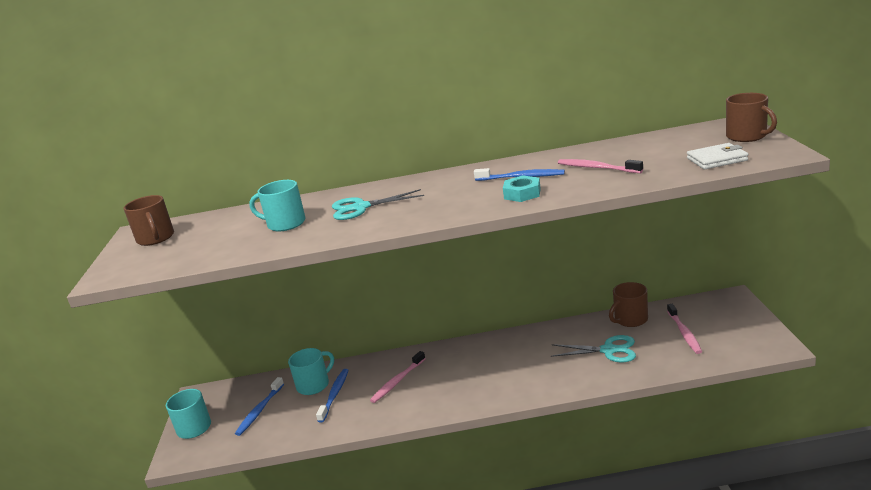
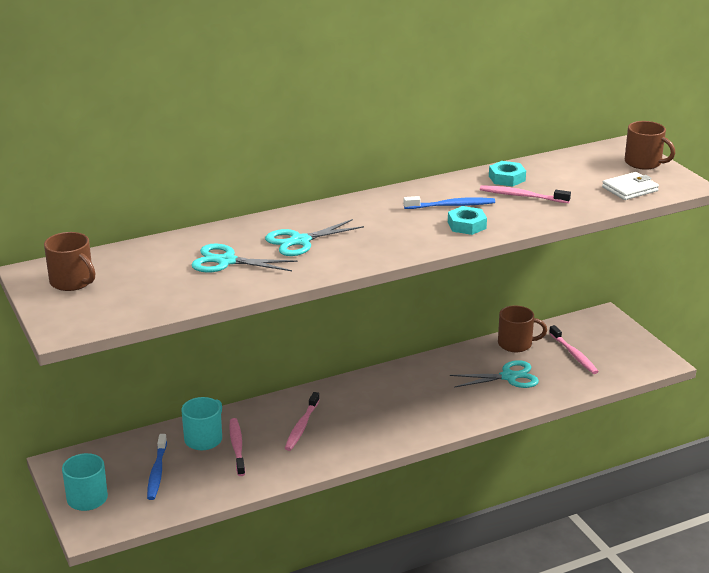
camera: 25 degrees left, 5 degrees up
turquoise mug [249,180,306,231] -> turquoise scissors [191,244,297,272]
blue toothbrush [316,369,349,423] -> pink toothbrush [229,418,245,476]
brown mug [609,282,648,327] -> brown mug turned 120 degrees counterclockwise [498,306,547,352]
none -> turquoise nut [489,161,526,186]

